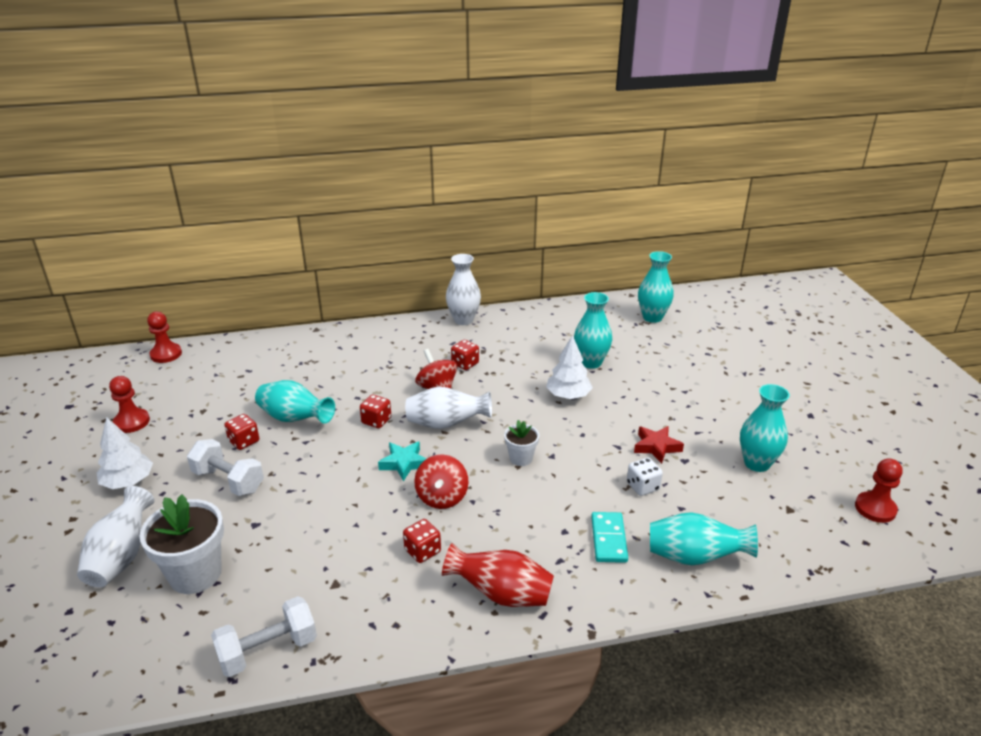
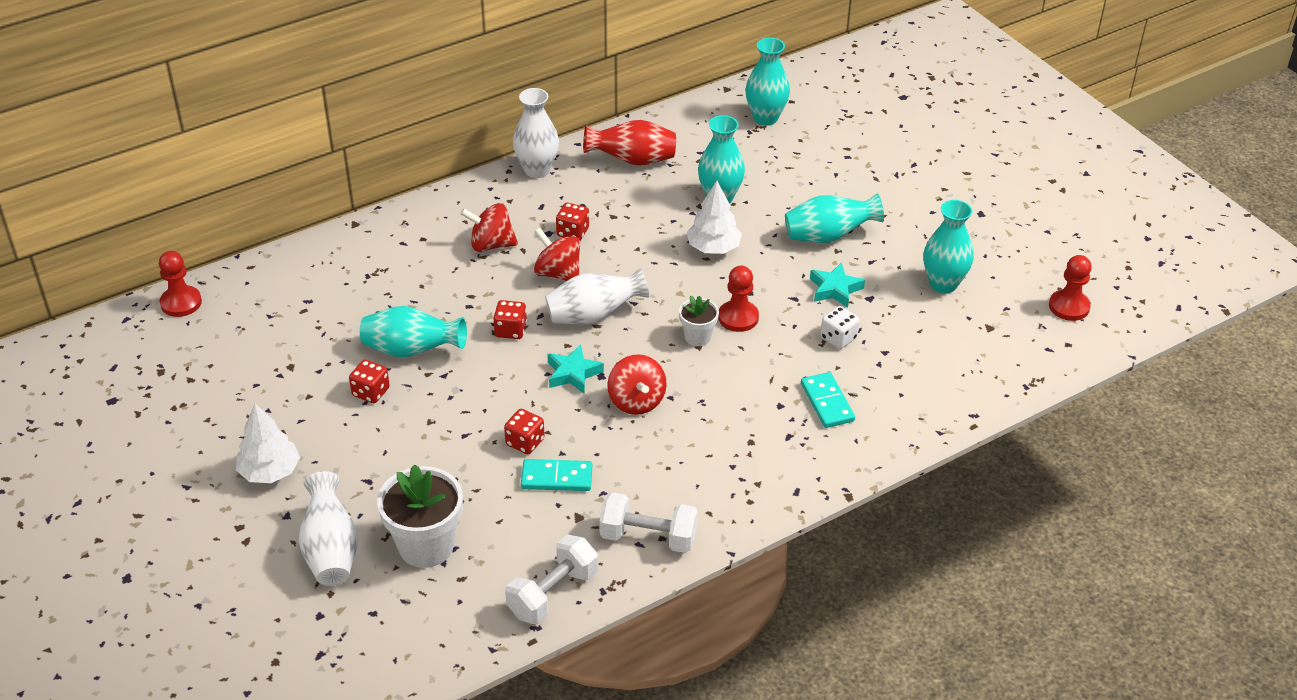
camera: 20 degrees left, 10 degrees up
red pawn [109,376,150,433] -> red pawn moved to [718,266,759,332]
white dumbbell [187,439,264,496] -> white dumbbell moved to [599,492,698,553]
red dice [403,519,441,563] -> red dice moved to [504,409,545,454]
red vase [442,543,554,607] -> red vase moved to [583,120,676,166]
red star [634,426,684,464] -> turquoise star [810,262,865,308]
turquoise vase [650,512,758,565] -> turquoise vase moved to [785,193,884,243]
none -> red spinning top [460,203,518,252]
none -> turquoise domino [521,459,592,491]

